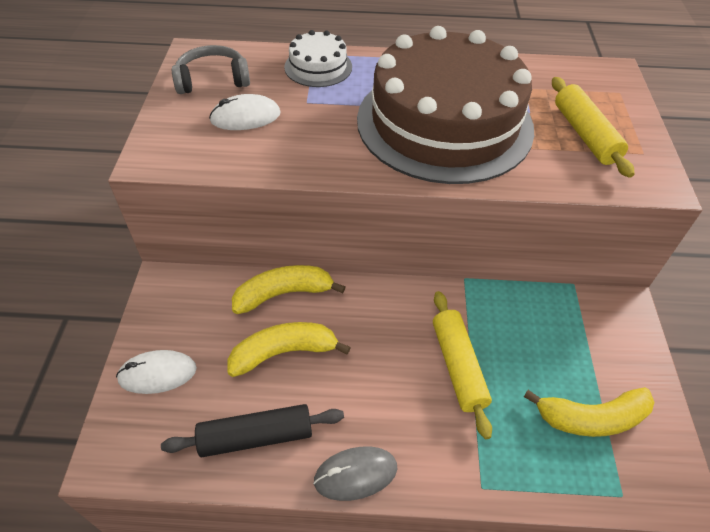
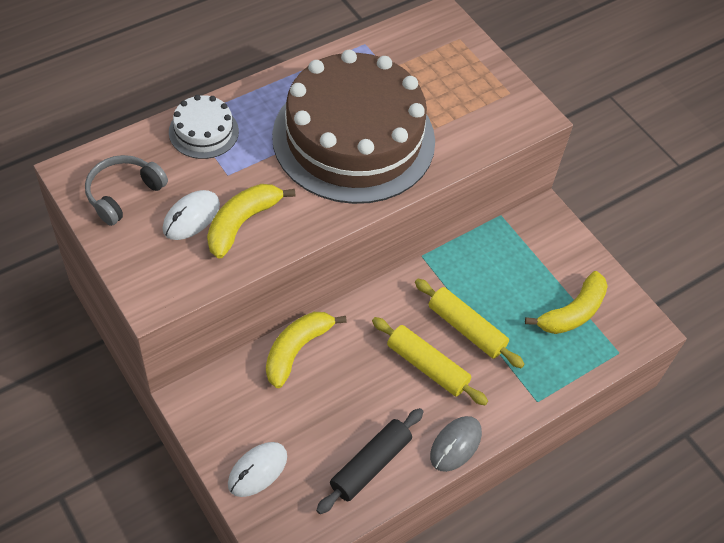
camera: 40 degrees left, 5 degrees up
yellow banana [228,322,351,377] -> yellow banana moved to [207,184,295,259]
yellow rolling pin [552,77,635,178] -> yellow rolling pin moved to [372,317,488,405]

